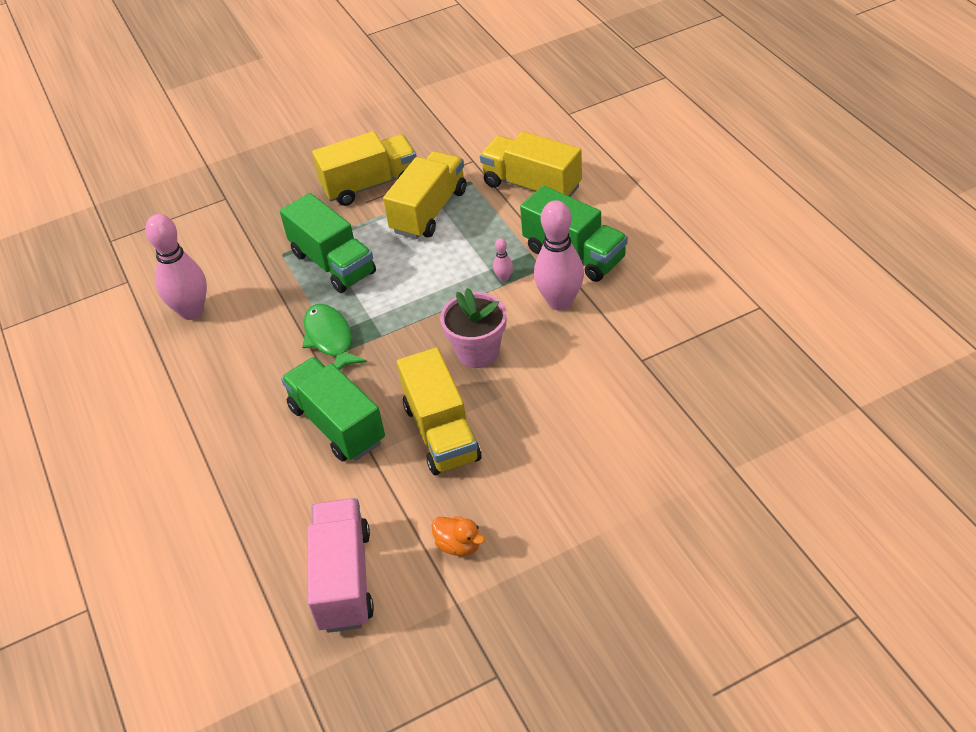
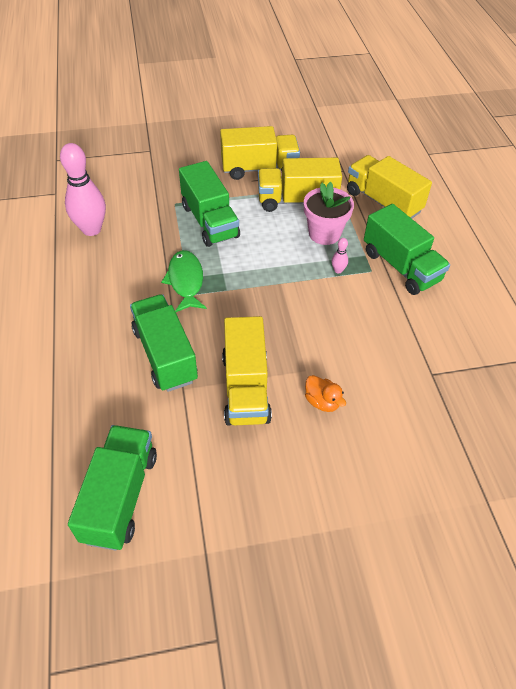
camera: 10 degrees right, 5 degrees up
pink truck [307,498,374,633] -> green truck [68,425,157,551]
yellow truck [383,151,466,239] -> yellow truck turned 135 degrees counterclockwise [258,158,342,212]
orange duck [431,516,485,556] -> orange duck moved to [305,375,346,412]
pink flower pot [440,288,507,368] -> pink flower pot moved to [304,182,354,245]
pink bowling pin [534,200,584,311] -> none

